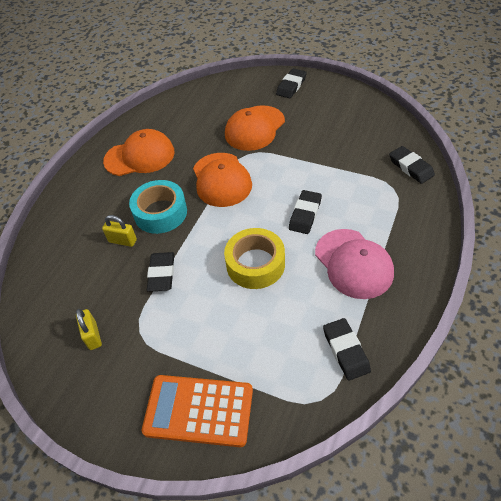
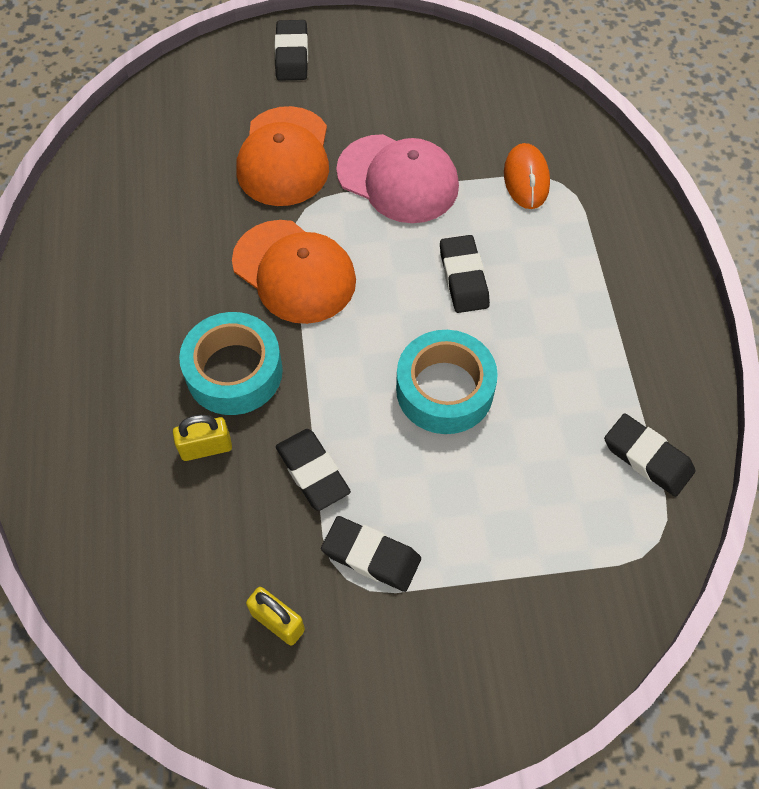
camera: 35 degrees left, 10 degrees up
orange cap [103,129,175,176] -> none
orange calculator [142,375,253,447] -> none
yellow tape [224,228,285,289] -> turquoise tape [396,330,498,434]
pink cap [315,229,394,299] -> pink cap moved to [336,134,459,223]
black eraser [389,146,435,184] -> black eraser moved to [321,516,421,592]
none -> orange mouse [504,143,550,209]

